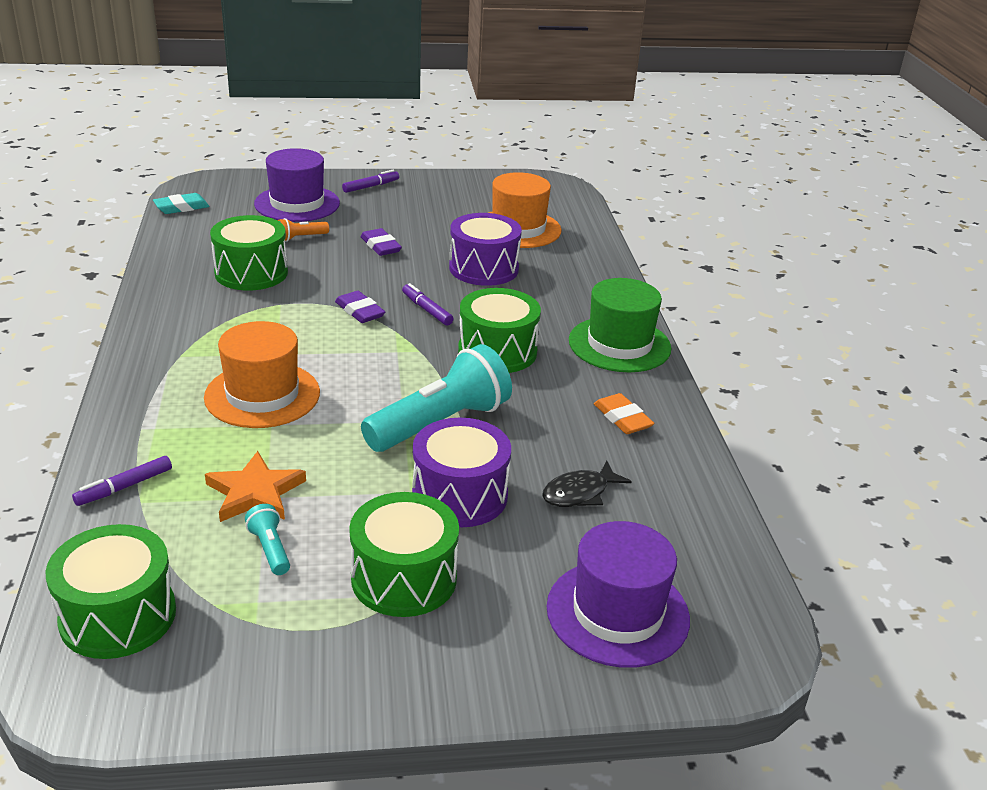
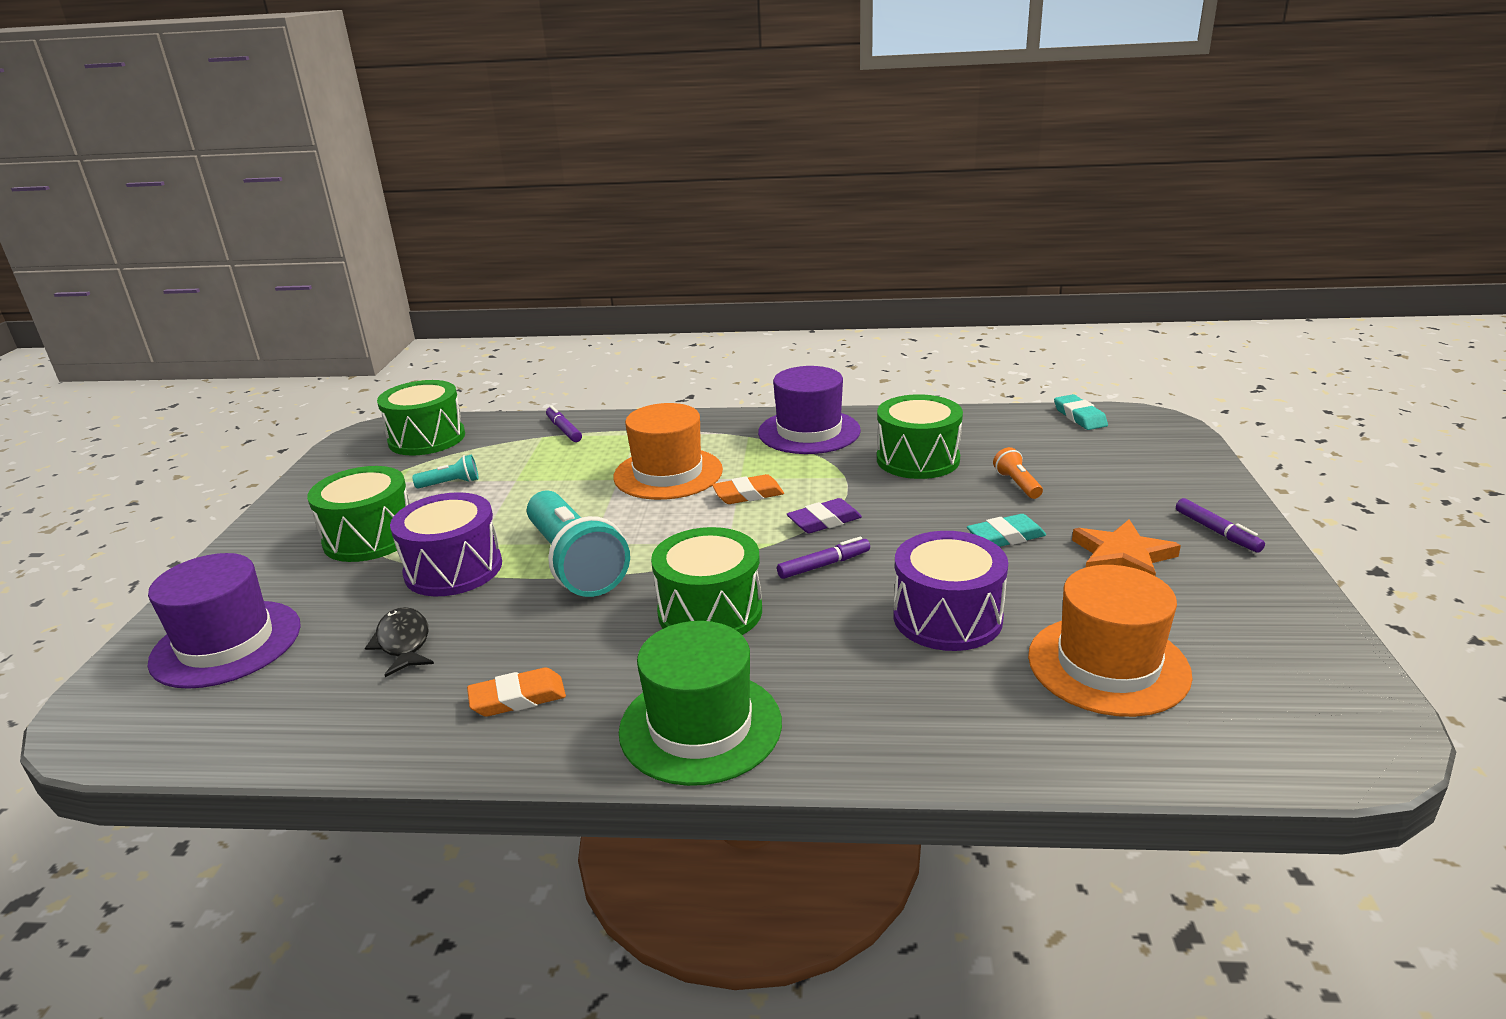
camera: 105 degrees right, 5 degrees down
orange star [205,451,306,522] -> orange star moved to [1072,519,1181,576]
purple hat [254,148,340,222] -> purple hat moved to [758,366,861,454]
purple eraser [361,228,402,256] -> turquoise eraser [967,514,1046,547]
none -> orange eraser [712,474,784,504]

